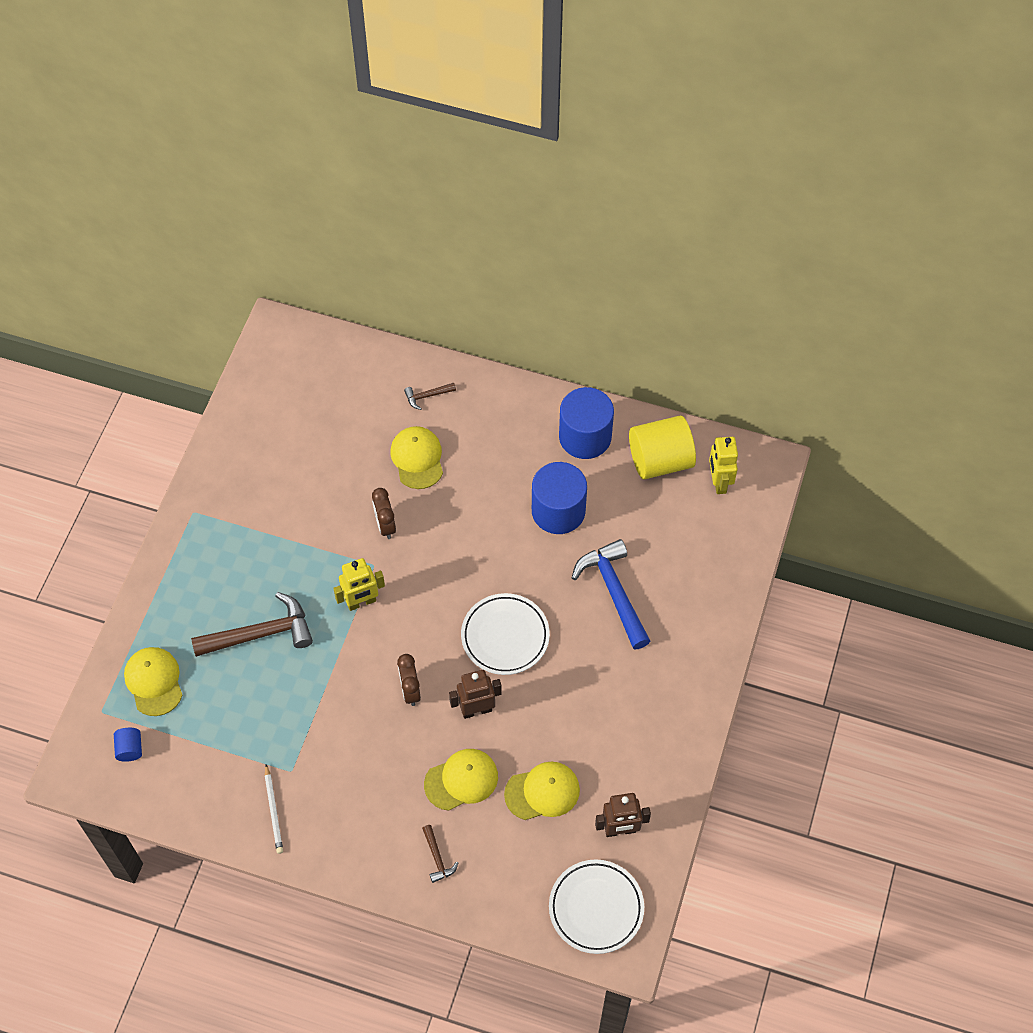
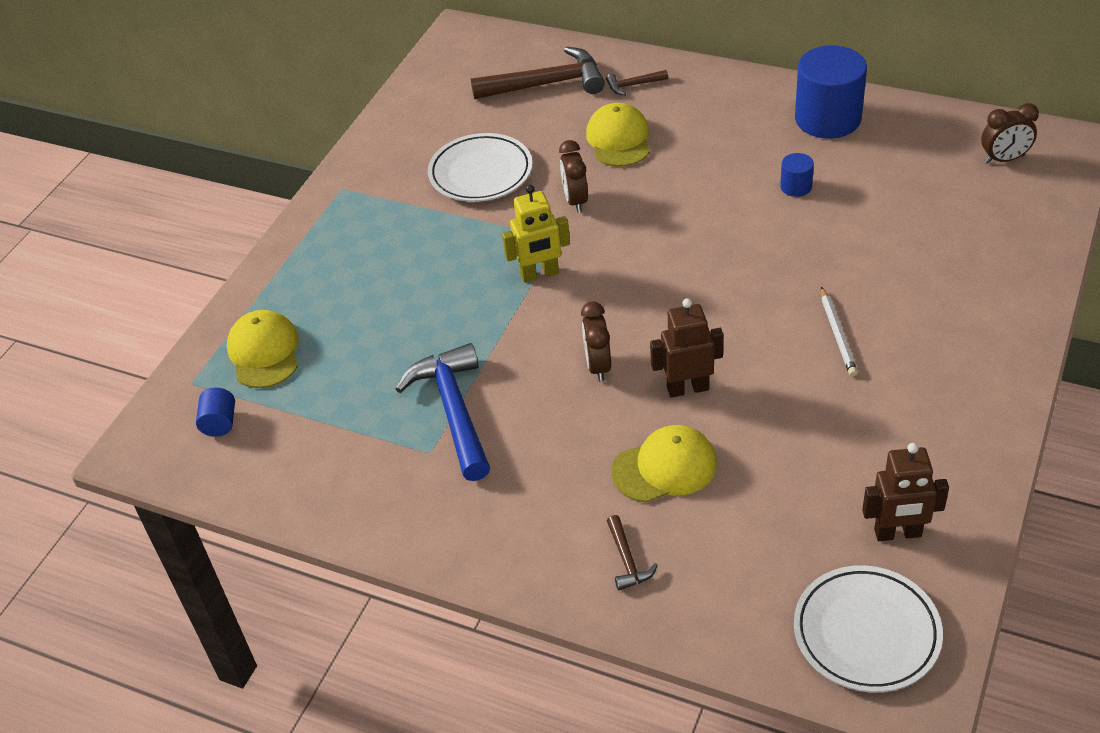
camera: 10 degrees right, 15 degrees down
brown hammer [191,592,313,657] -> brown hammer moved to [471,47,605,99]
white pencil [265,764,283,854] -> white pencil moved to [821,287,858,377]
white plate [461,593,550,675] -> white plate moved to [428,133,532,202]
yellow cap [504,762,580,820] -> none
blue cylinder [532,462,587,534] -> blue cylinder [780,153,814,197], size x0.45
blue hammer [572,539,650,649] -> blue hammer moved to [396,343,490,481]
yellow cylinder [629,416,696,480] -> none
yellow robot [709,437,738,494] -> brown clock [981,103,1039,164]

